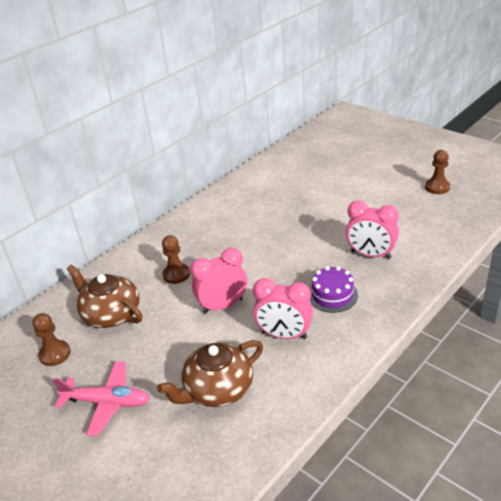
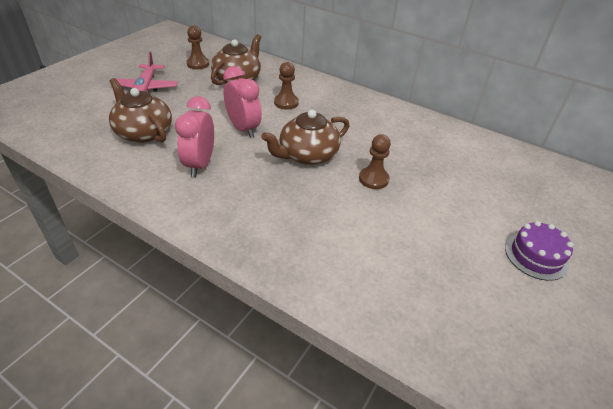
camera: 75 degrees right, 5 degrees up
purple cake [309,266,358,313] -> purple cake moved to [505,221,574,281]
pink clock [346,200,399,259] -> none
brown pawn [425,150,450,194] -> brown pawn moved to [359,134,391,189]
none -> brown teapot [261,110,349,165]

